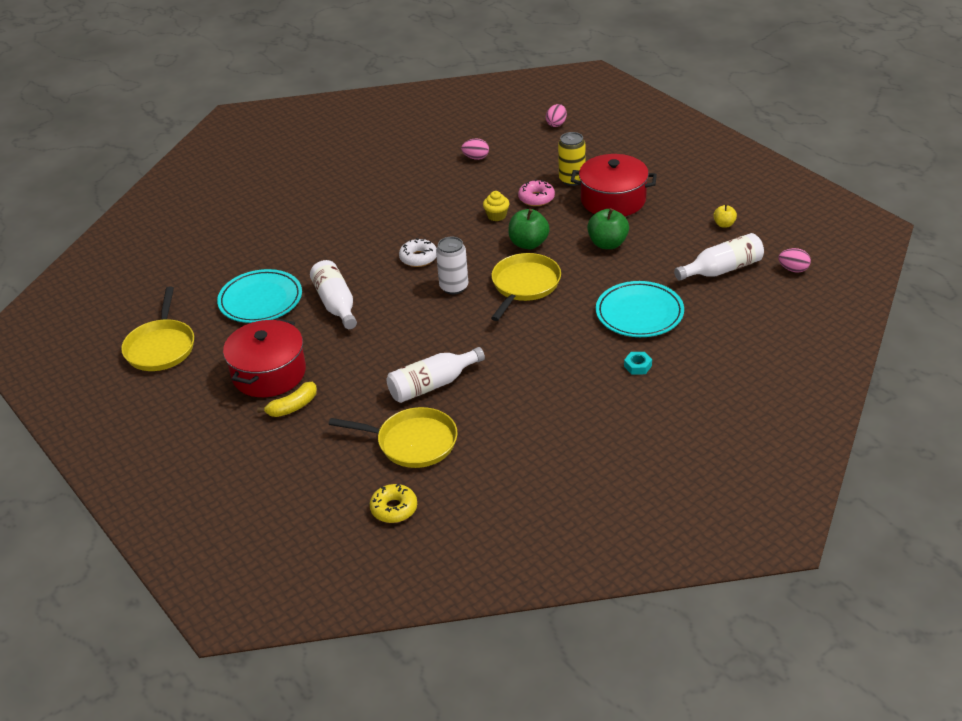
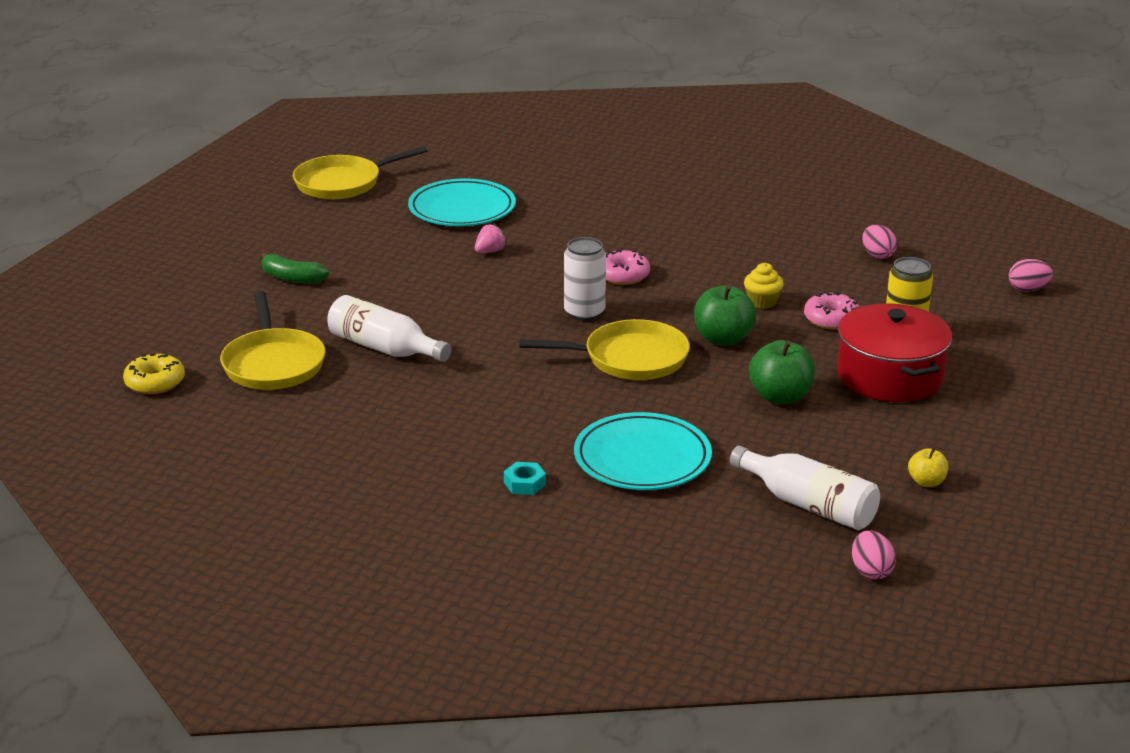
camera: 60 degrees right, 10 degrees down
red pot [223,318,306,397] -> none
yellow banana [257,382,317,417] -> green banana [261,252,329,284]
white bottle [310,260,357,329] -> pink strawberry [475,223,507,253]
white donut [399,238,437,267] -> pink donut [606,249,650,285]

